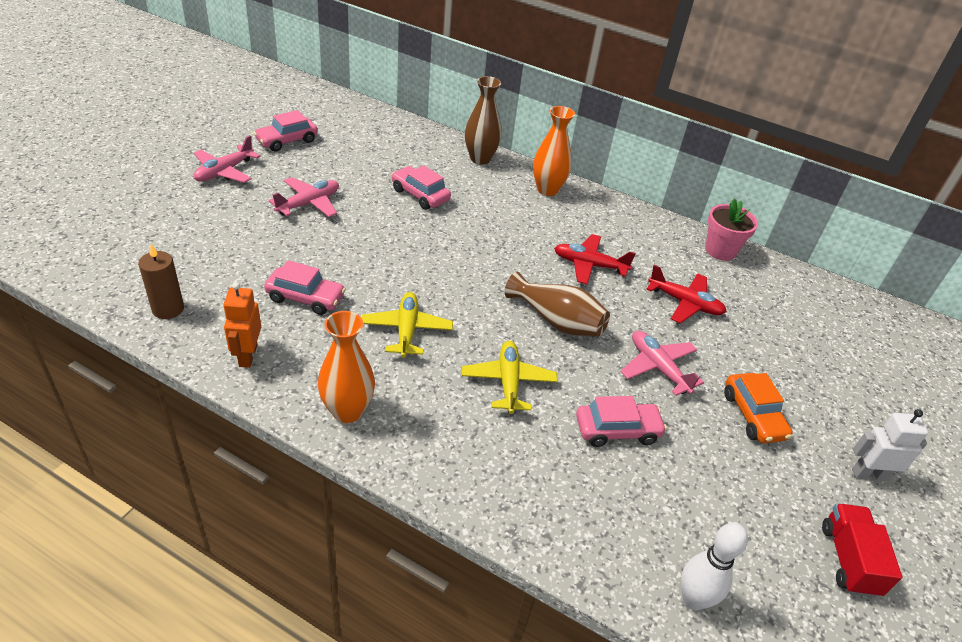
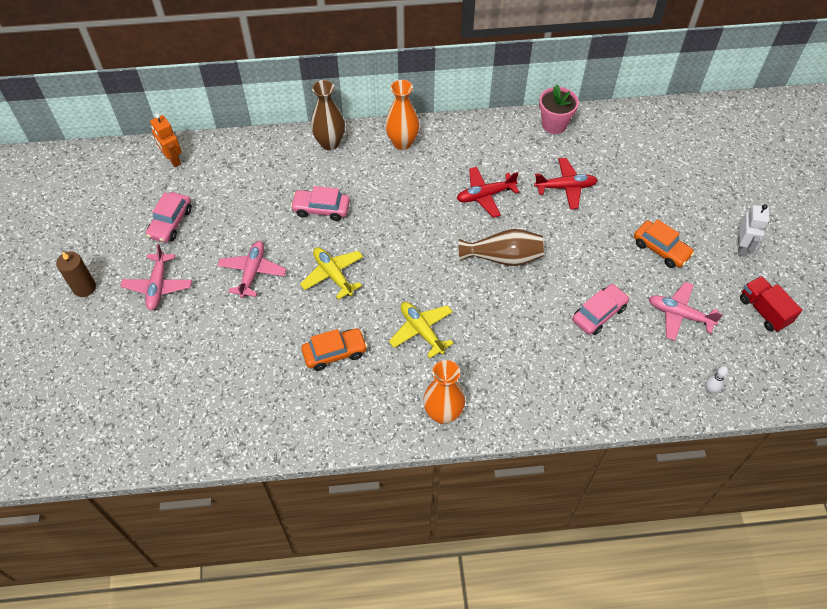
camera: 30 degrees left, 15 degrees up
brown candle [138,244,184,319] -> brown candle moved to [56,251,96,297]
orange robot [223,282,261,368] -> orange robot moved to [150,114,182,167]
pink car [264,260,346,315] -> orange car [301,328,368,371]
yellow plane [462,341,558,414] -> yellow plane moved to [300,247,363,300]
pink plane [620,331,704,396] -> pink plane moved to [649,281,723,341]
white bowling pin [681,523,748,610] -> white bowling pin [705,366,728,394], size x0.57
white robot [852,409,928,481] -> white robot turned 135 degrees clockwise [738,204,769,257]

